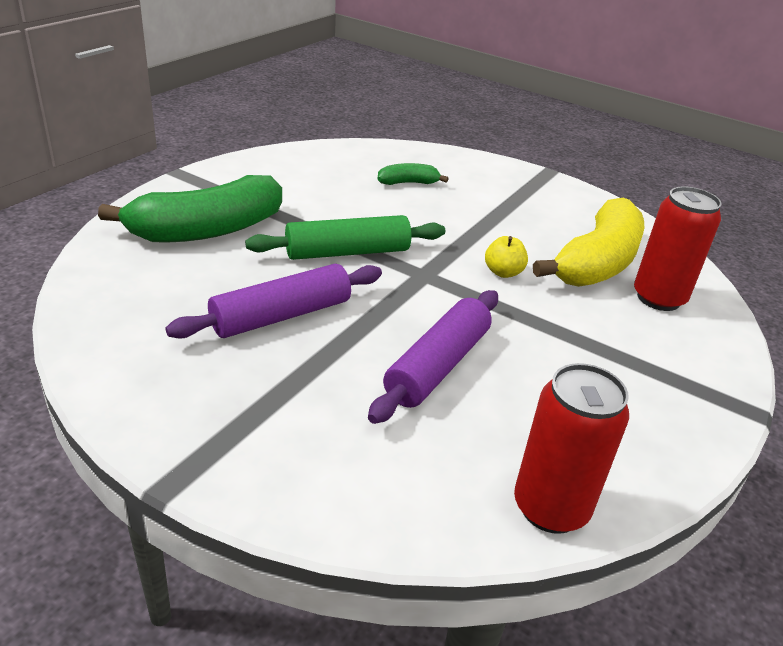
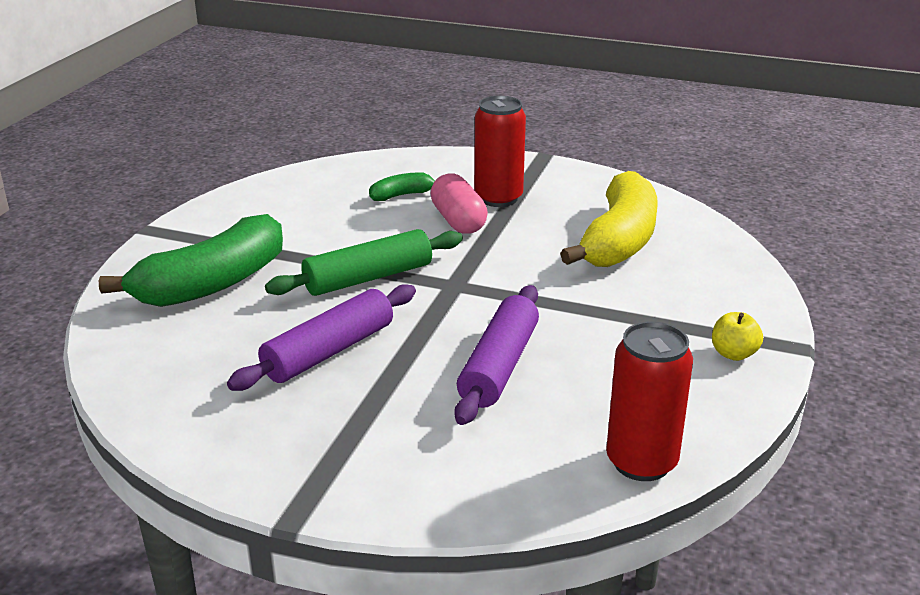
camera: 10 degrees left, 5 degrees down
yellow apple [485,236,528,278] -> yellow apple moved to [712,312,763,361]
red can [634,186,722,311] -> red can moved to [474,96,526,207]
none -> pink capsule [430,174,488,234]

